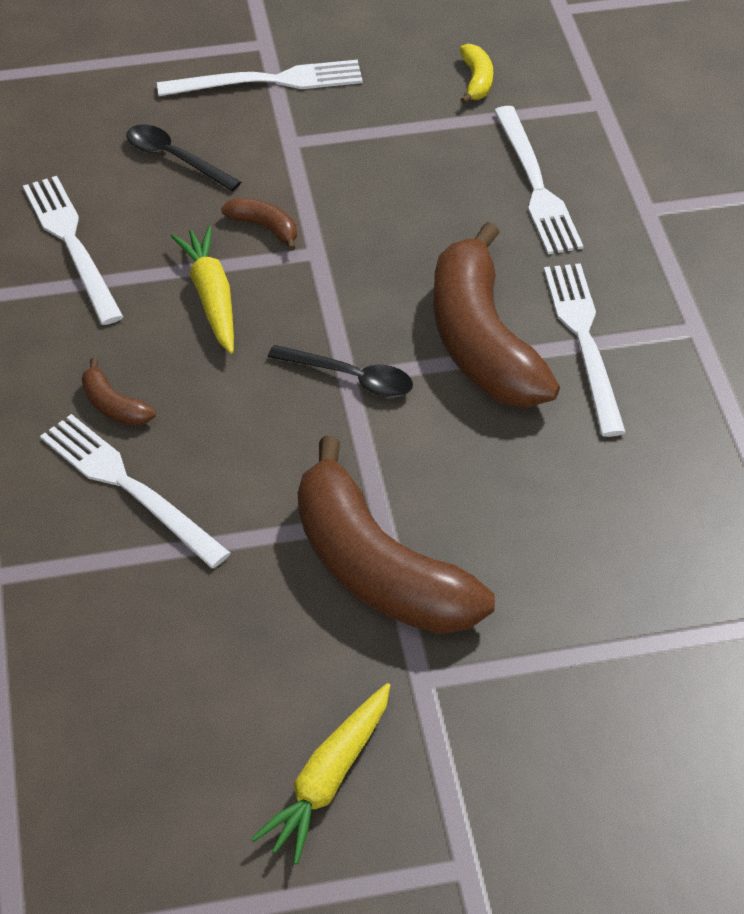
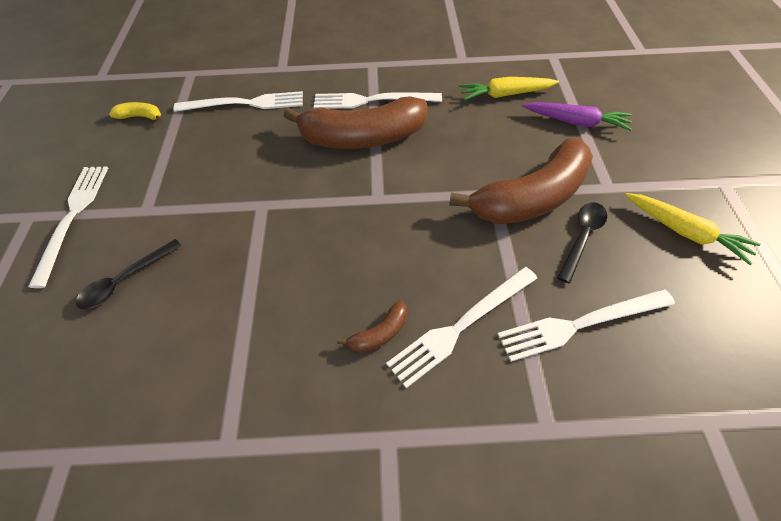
camera: 80 degrees left, 5 degrees up
white fork [23,176,123,325] -> white fork moved to [498,289,675,362]
yellow carrot [171,226,234,354] -> yellow carrot moved to [459,77,559,100]
brown banana [221,198,297,251] -> none
black spoon [268,345,413,397] -> black spoon moved to [557,202,607,283]
none -> purple carrot [522,102,632,131]

